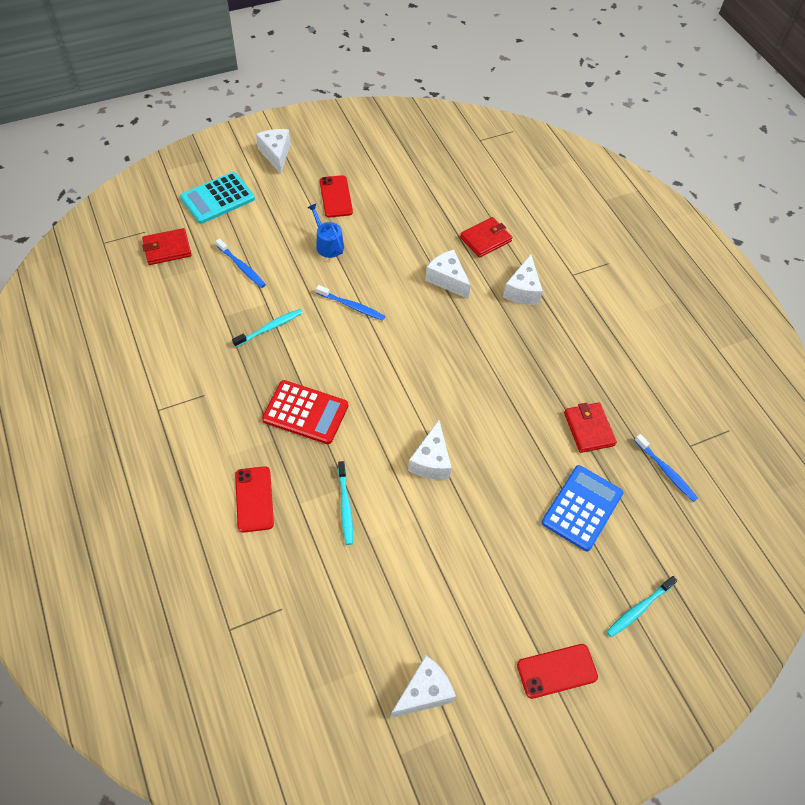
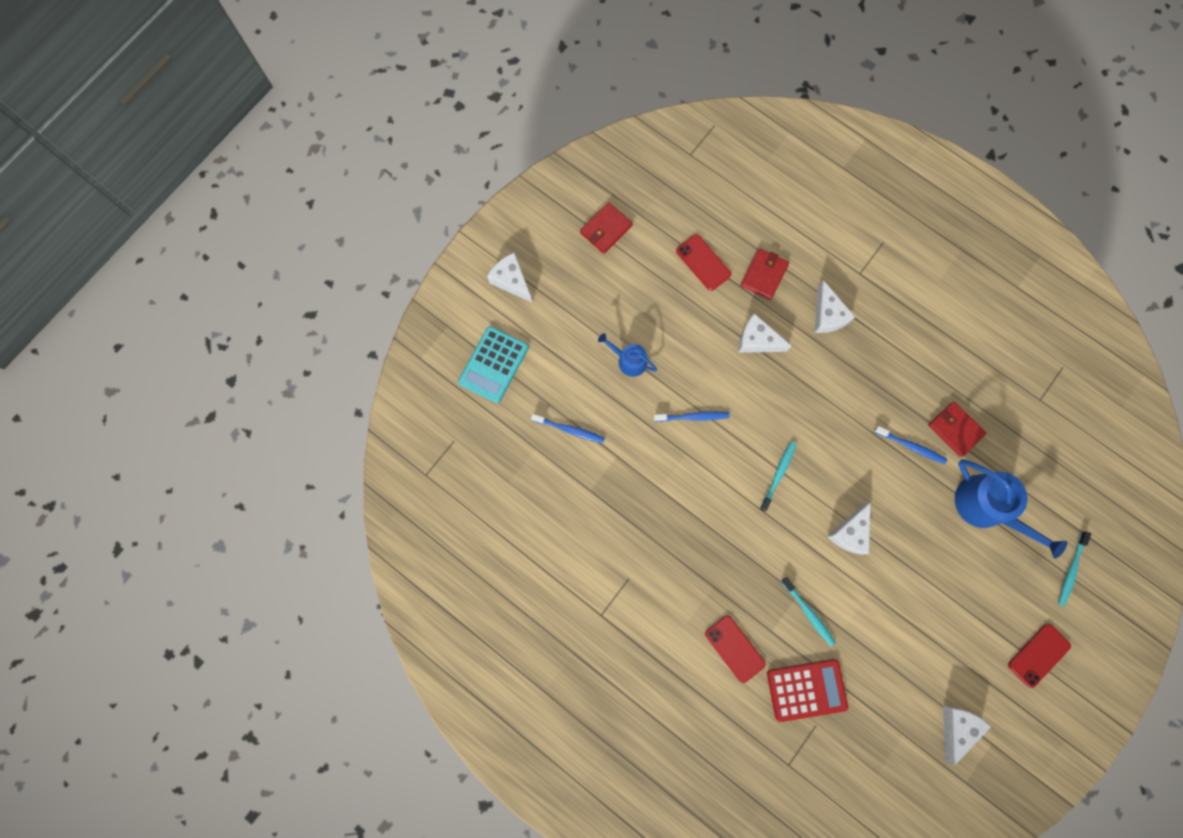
camera: 25 degrees left, 20 degrees up
red wallet [142,228,192,265] -> red wallet moved to [580,202,633,254]
turquoise toothbrush [232,309,303,347] -> turquoise toothbrush moved to [760,441,796,512]
red calculator [262,380,348,444] -> red calculator moved to [767,659,848,722]
red phone [320,175,353,217] -> red phone moved to [676,234,731,291]
white cheese [408,420,451,480] -> white cheese turned 45 degrees clockwise [827,502,871,555]
blue calculator [542,465,623,551] -> blue watering can [955,459,1067,558]
blue toothbrush [634,434,698,502] -> blue toothbrush moved to [874,426,947,464]

